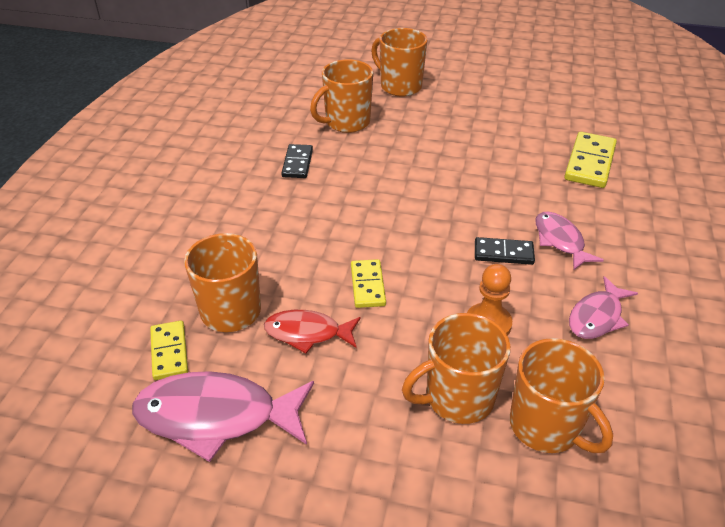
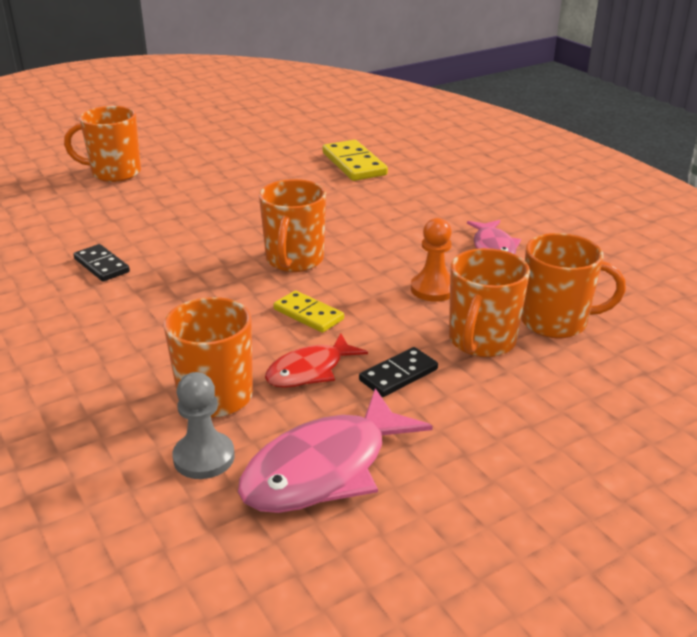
camera: 45 degrees left, 10 degrees down
yellow domino [150,321,188,380] -> grey pawn [172,372,235,479]
orange mug [310,59,373,133] -> orange mug moved to [259,179,326,272]
black domino [475,237,535,265] -> black domino moved to [359,347,438,397]
pink fish [535,212,604,271] -> none

